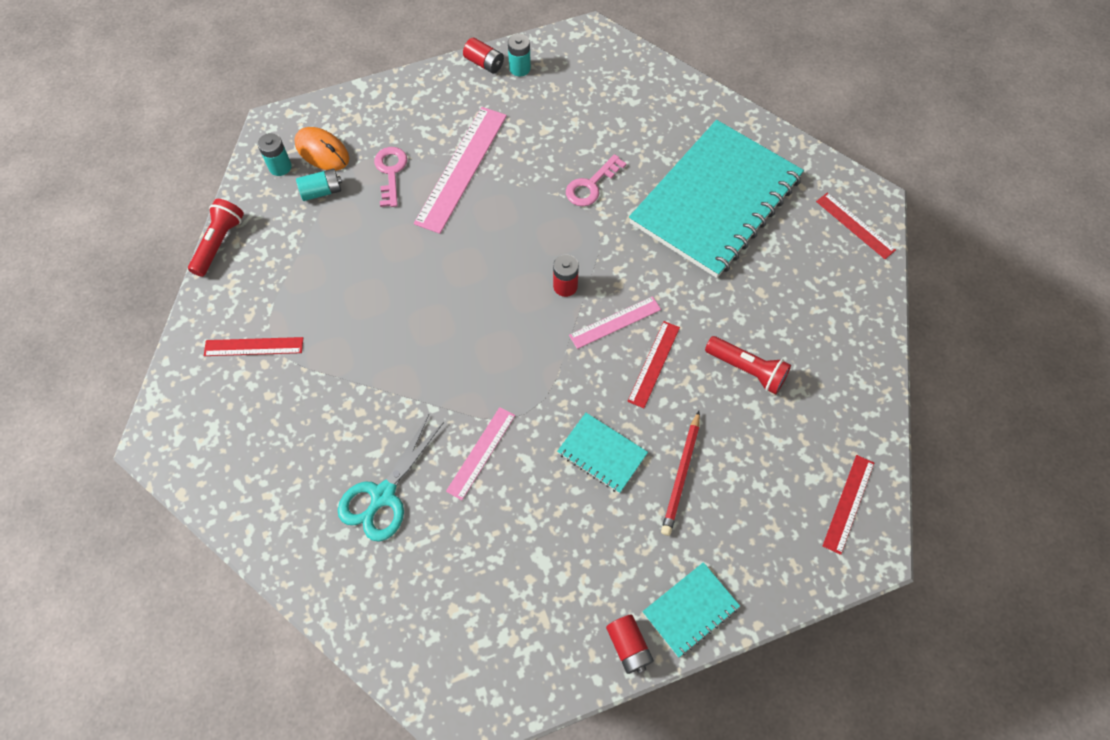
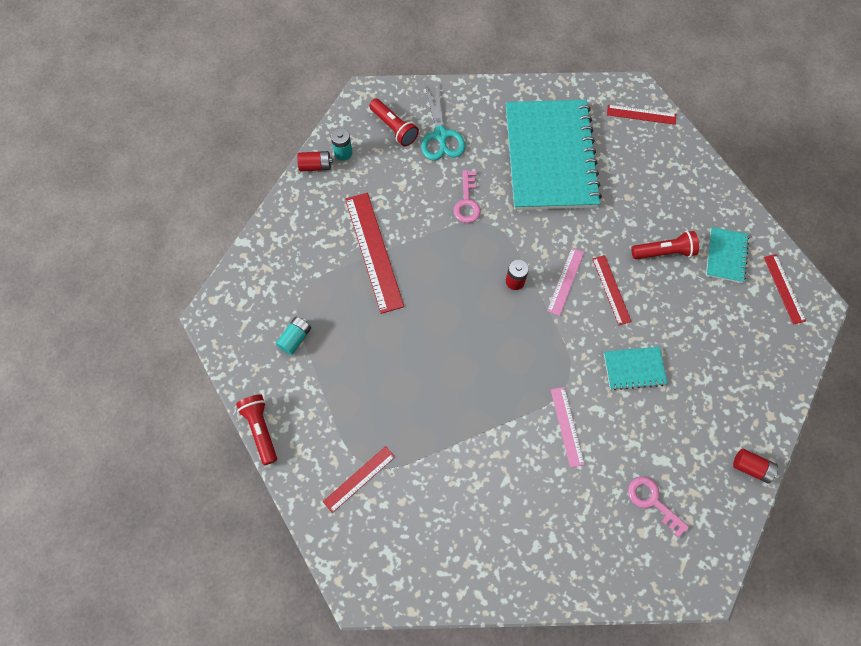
camera: 40 degrees left, 5 degrees up
turquoise battery [258,133,292,176] -> none
orange mouse [294,127,349,171] -> none
turquoise scissors [338,415,444,542] -> turquoise scissors moved to [421,85,465,161]
pink key [374,147,407,207] -> pink key moved to [628,476,689,538]
pink ruler [414,107,507,234] -> red ruler [345,193,404,314]
turquoise notebook [642,562,740,657] -> turquoise notebook moved to [706,227,749,283]
red pencil [661,411,700,536] -> none
none -> red flashlight [369,99,419,146]

